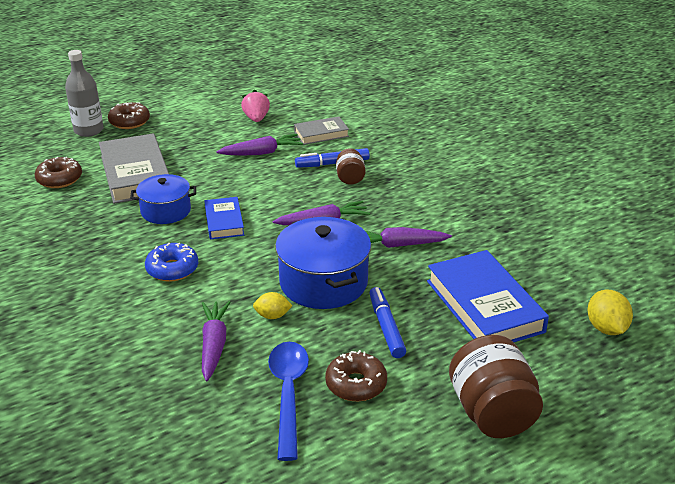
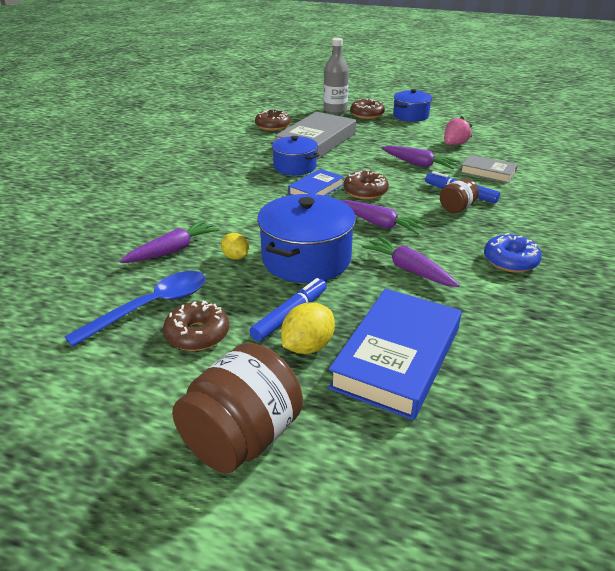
camera: 50 degrees right, 0 degrees up
blue donut [145,243,198,282] -> blue donut moved to [484,233,542,273]
yellow lemon [588,290,633,335] -> yellow lemon moved to [281,302,335,354]
none -> brown donut [344,170,389,199]
none -> blue pot [393,89,432,122]

